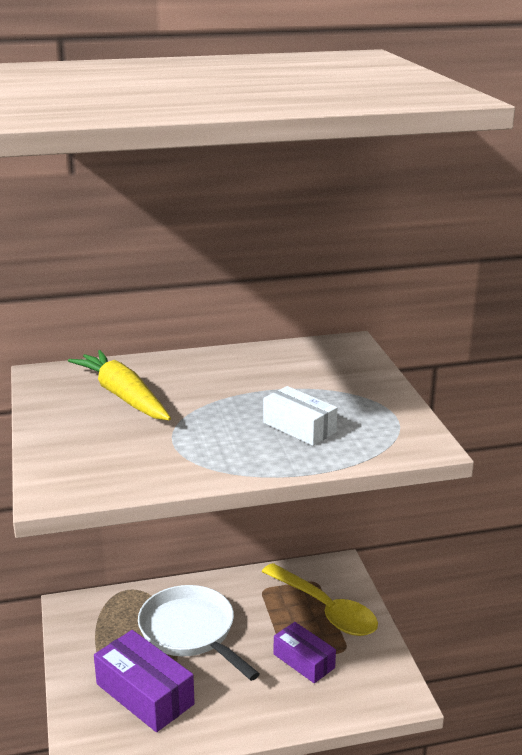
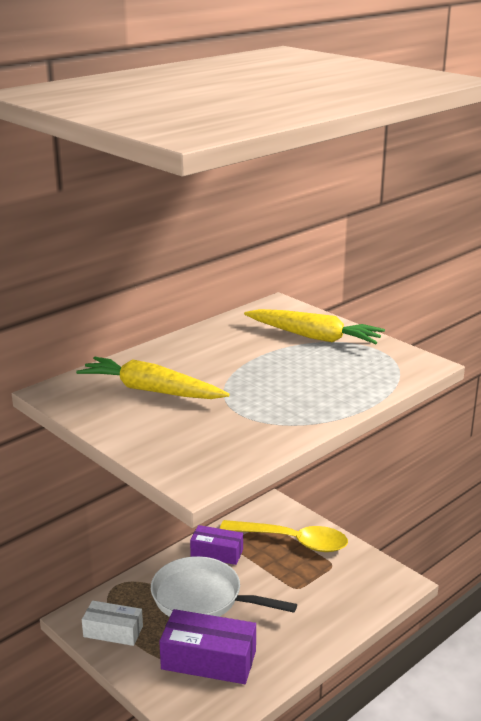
camera: 30 degrees left, 0 degrees up
white box [263,386,337,446] -> white box moved to [82,600,143,646]
purple box [274,622,336,683] -> purple box moved to [190,525,243,565]
none -> yellow carrot [244,309,385,344]

